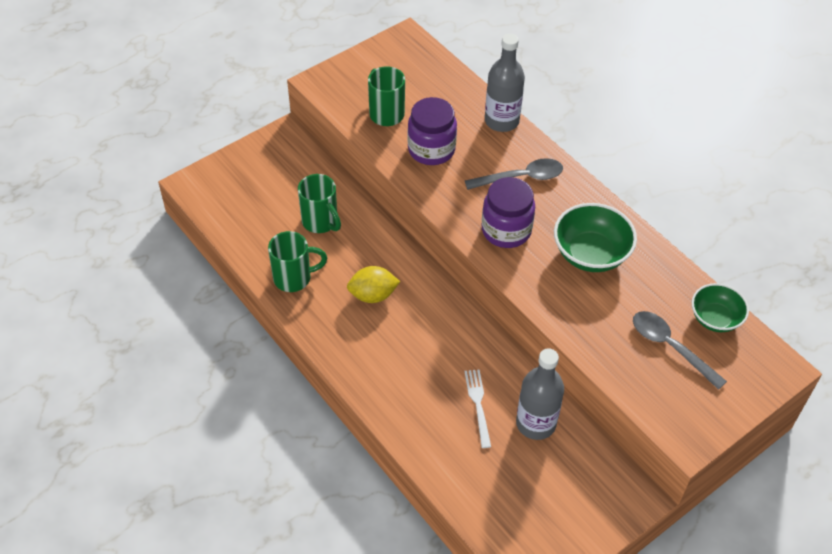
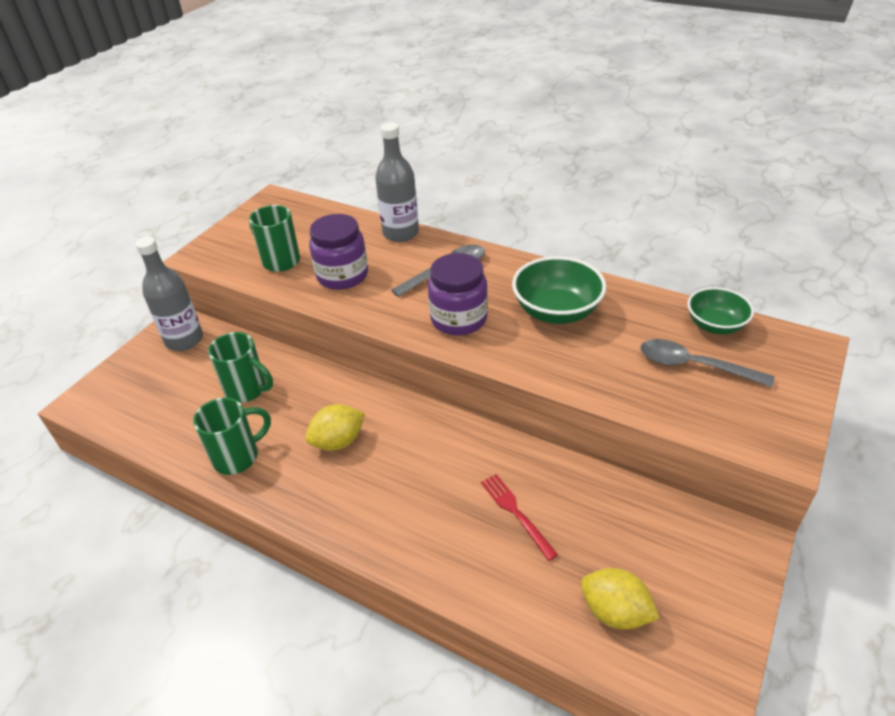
camera: 20 degrees left, 10 degrees down
white fork [464,369,491,448] -> red fork [481,474,558,561]
grey bottle [516,348,564,440] -> grey bottle moved to [136,237,203,351]
none -> yellow lemon [581,568,660,629]

